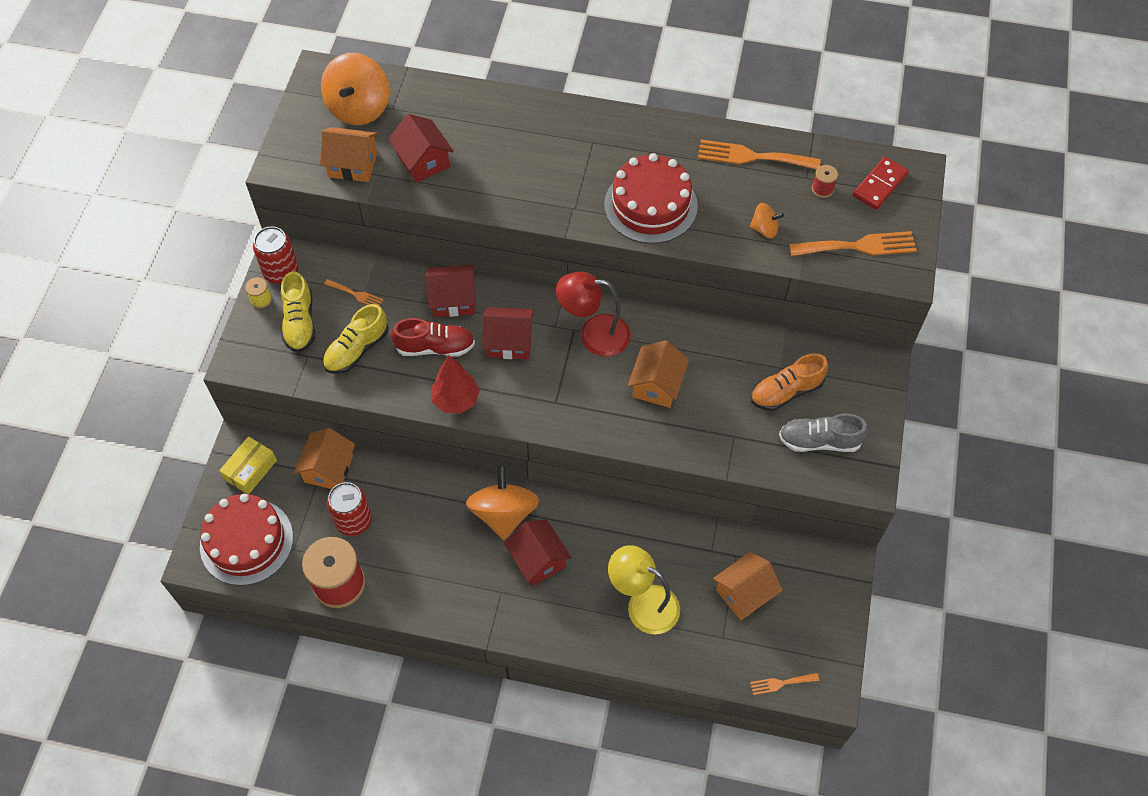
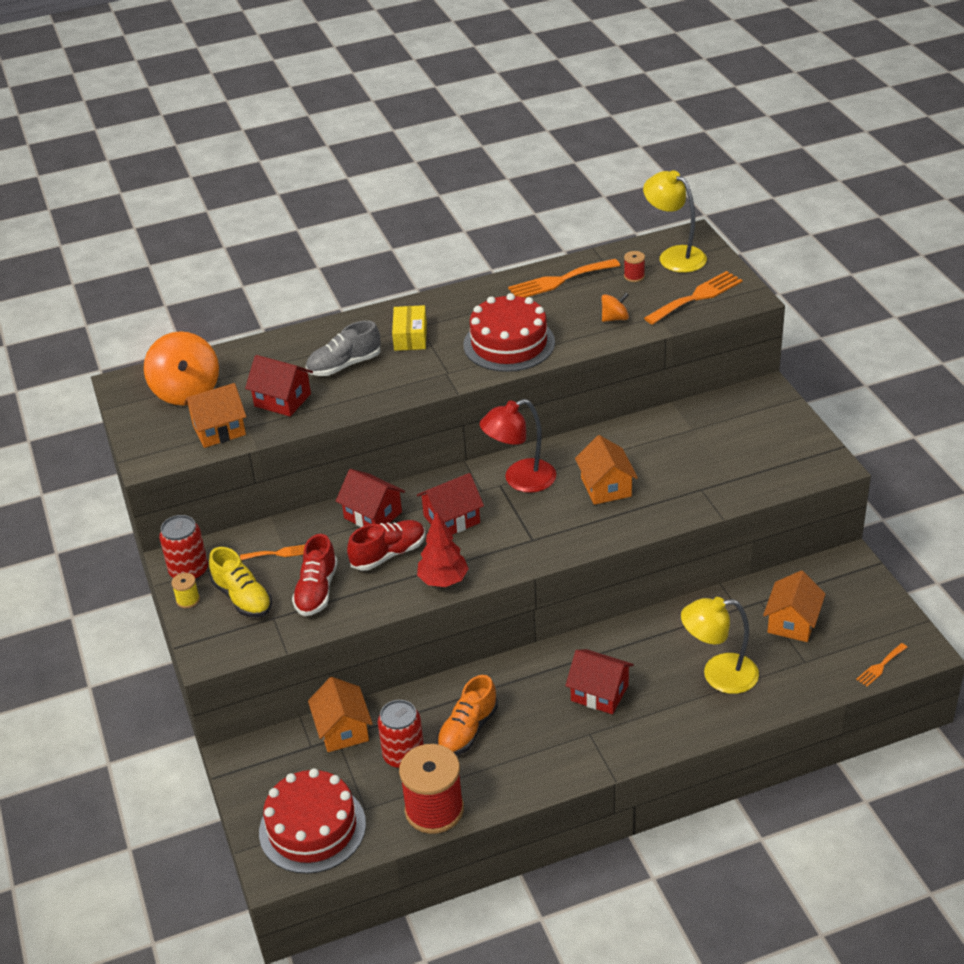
camera: 30 degrees left, 20 degrees down
yellow box [219,436,277,495] -> yellow box moved to [392,305,427,351]
yellow shoe [323,304,389,374] -> red shoe [292,534,338,616]
red house [425,265,476,317] -> red house turned 75 degrees clockwise [336,469,405,527]
orange spinning top [466,465,539,540] -> none
orange shoe [751,353,828,411] -> orange shoe moved to [437,675,498,755]
grey shoe [779,413,868,452] -> grey shoe moved to [306,320,380,376]
red domino [853,157,909,210] -> yellow lamp [643,170,707,273]

